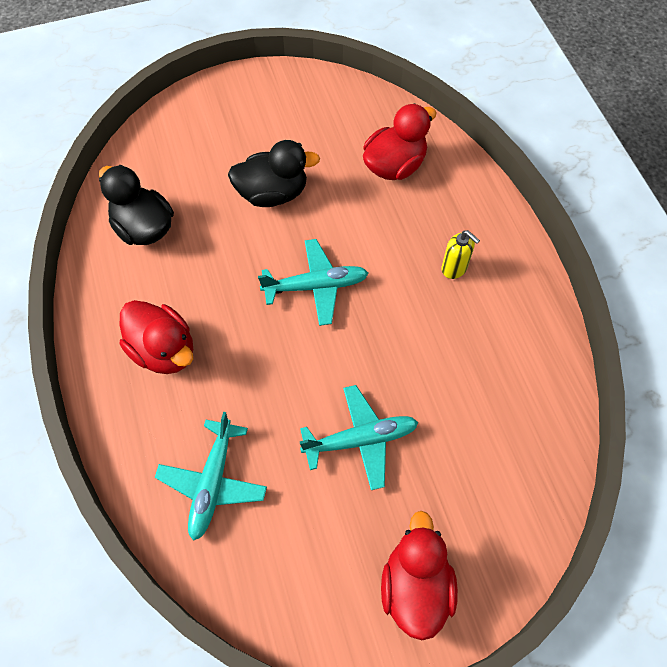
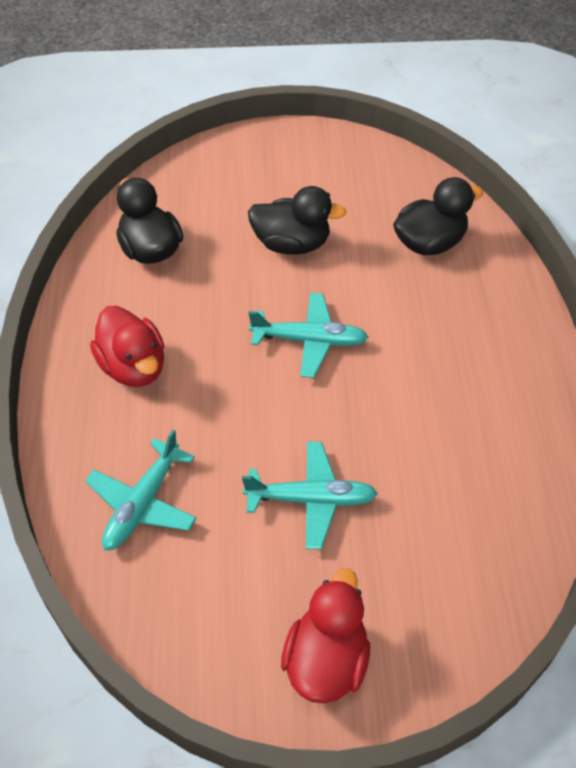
camera: 15 degrees right, 10 degrees down
red duck [363,103,437,180] -> black duck [393,177,483,255]
yellow soap dispenser [442,230,480,279] -> none

